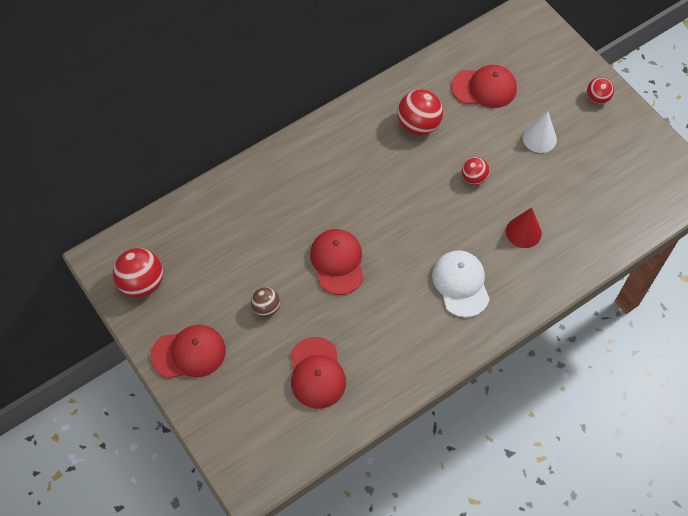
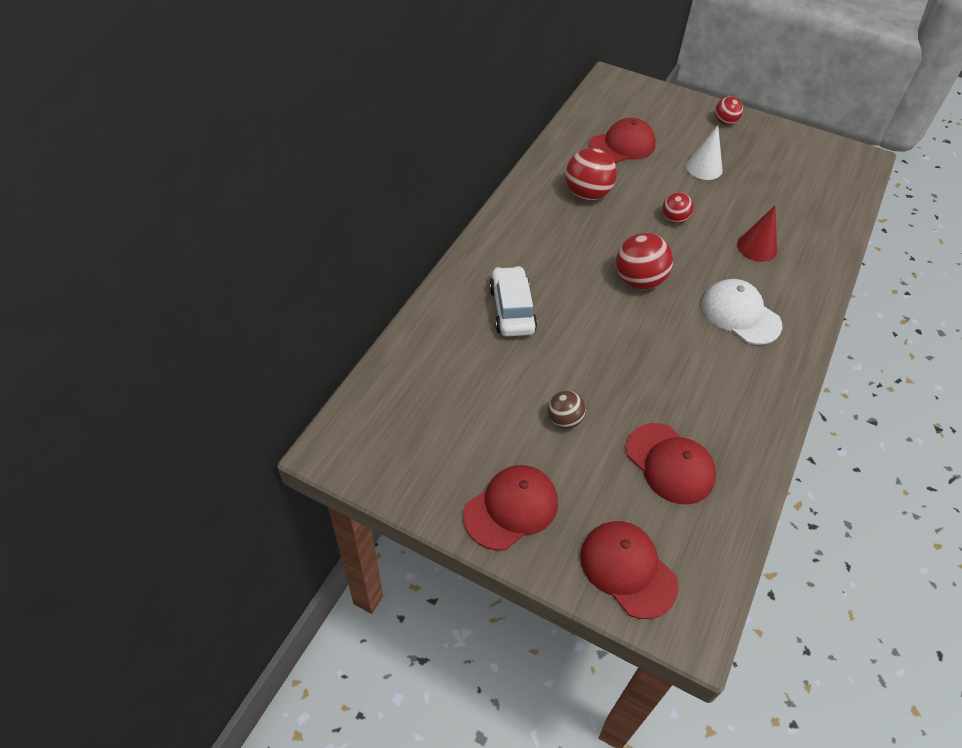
camera: 30 degrees left, 10 degrees down
red ball [113,248,163,298] -> red ball moved to [616,233,673,289]
red cap [310,229,364,295] -> red cap moved to [580,521,679,619]
none -> white car [489,266,537,337]

